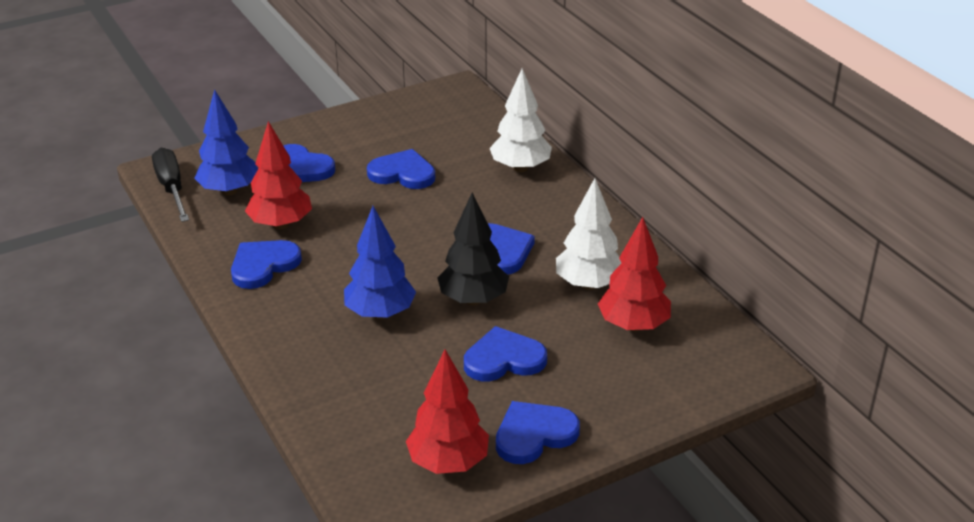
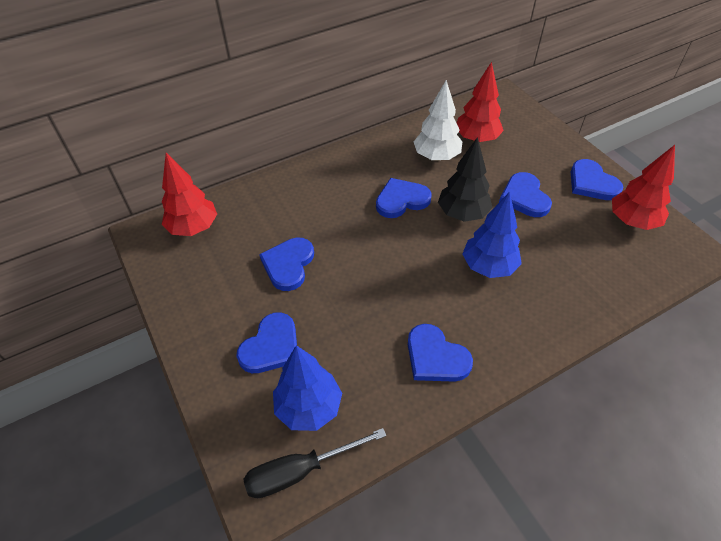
camera: 90 degrees left, 15 degrees up
red tree [245,121,312,229] -> red tree moved to [162,153,217,236]
white tree [489,69,552,172] -> none

